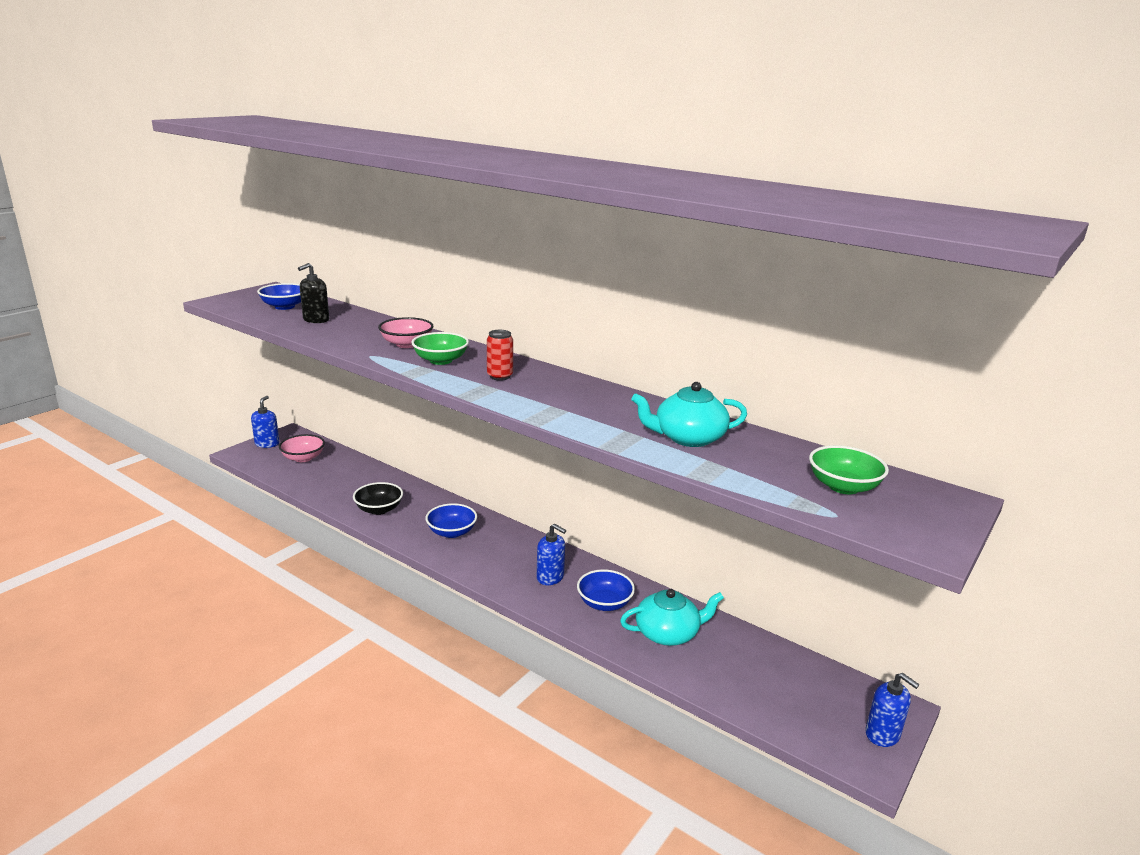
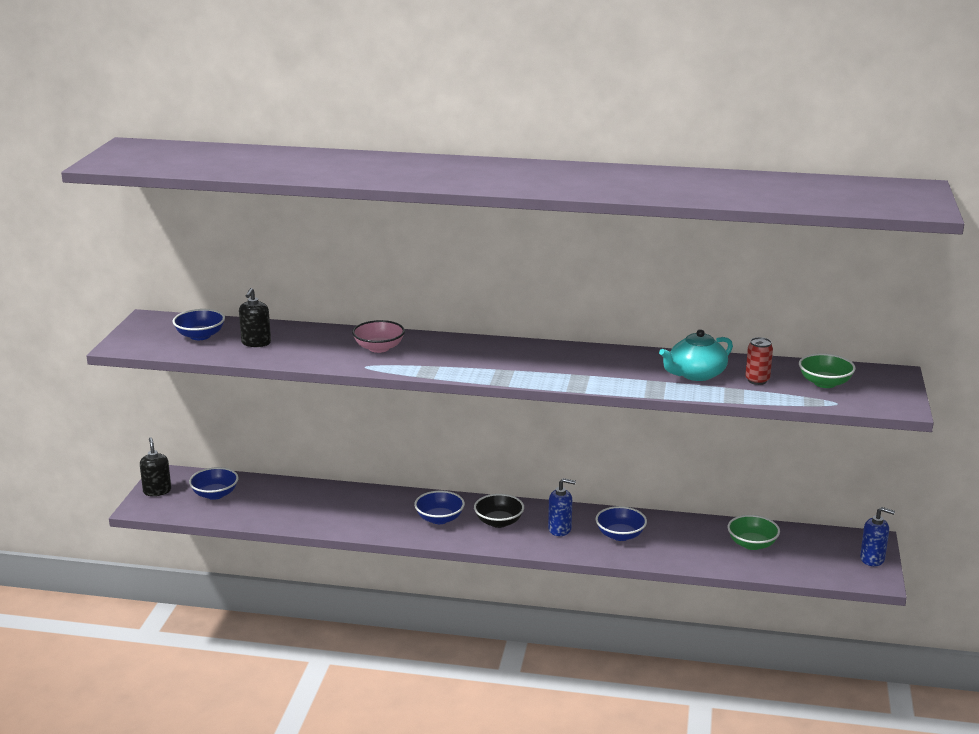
camera: 25 degrees left, 0 degrees up
blue soap dispenser [251,396,280,448] -> black soap dispenser [140,437,171,496]
pink bowl [279,434,325,462] -> blue bowl [189,467,239,500]
black bowl [353,482,403,515] -> black bowl moved to [474,494,524,528]
green bowl [412,332,469,365] -> green bowl moved to [728,515,780,550]
red can [487,330,513,381] -> red can moved to [745,337,773,385]
turquoise teapot [620,589,724,646] -> none

